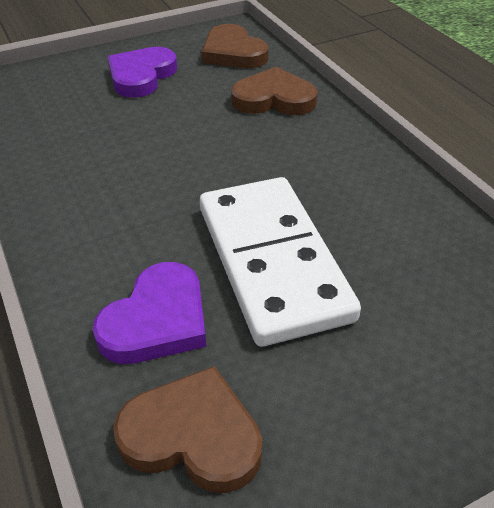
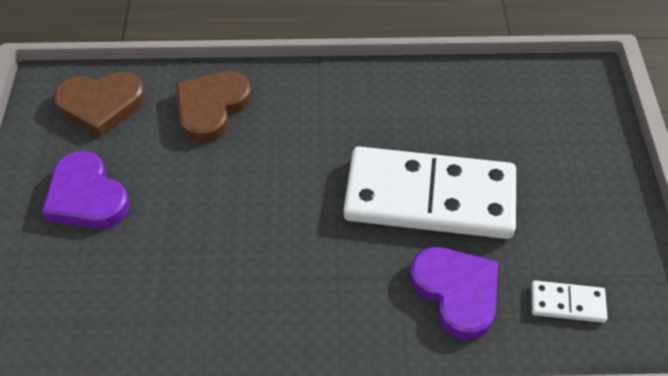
camera: 65 degrees left, 10 degrees up
brown heart [113,366,262,493] -> white domino [531,281,607,323]

